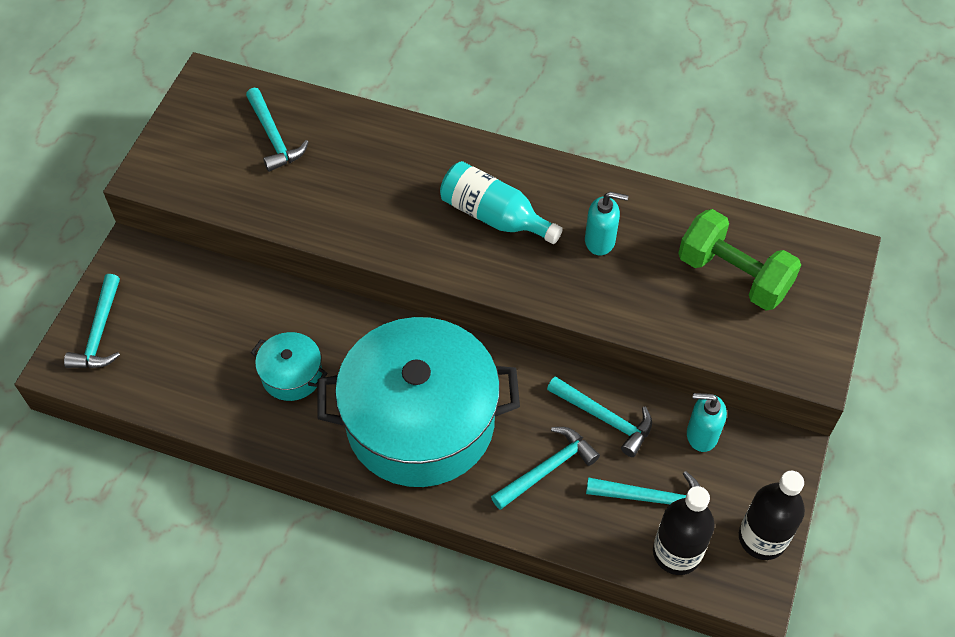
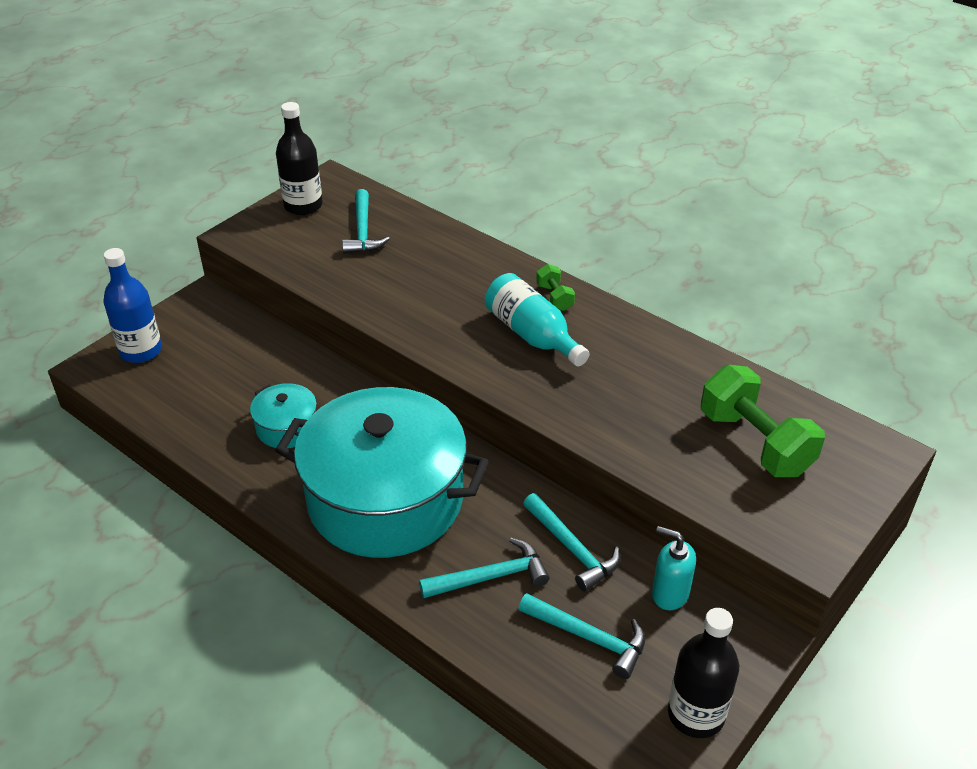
camera: 20 degrees right, 15 degrees down
turquoise hammer [64,274,120,368] -> blue bottle [103,248,162,363]
turquoise soap dispenser [585,192,628,255] -> none
black bottle [653,486,715,575] -> black bottle moved to [276,102,323,215]
none -> green dumbbell [536,264,575,311]

